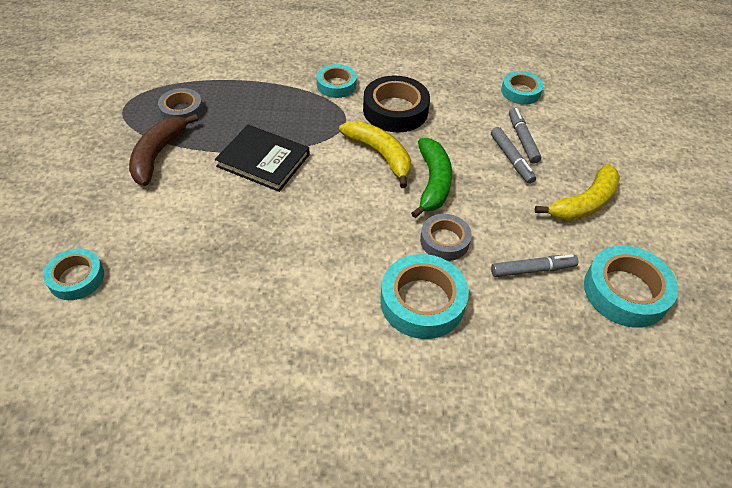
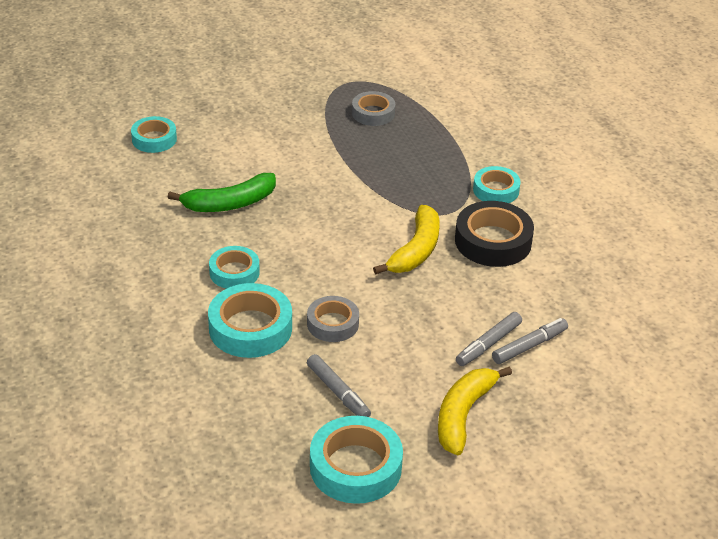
camera: 65 degrees right, 10 degrees down
brown banana [129,114,198,186] -> none
black book [215,125,310,192] -> none
green banana [411,138,452,218] -> green banana moved to [168,173,276,212]
turquoise tape [501,71,543,105] -> turquoise tape moved to [209,246,260,289]
yellow banana [535,164,620,221] -> yellow banana turned 90 degrees clockwise [438,367,512,455]

